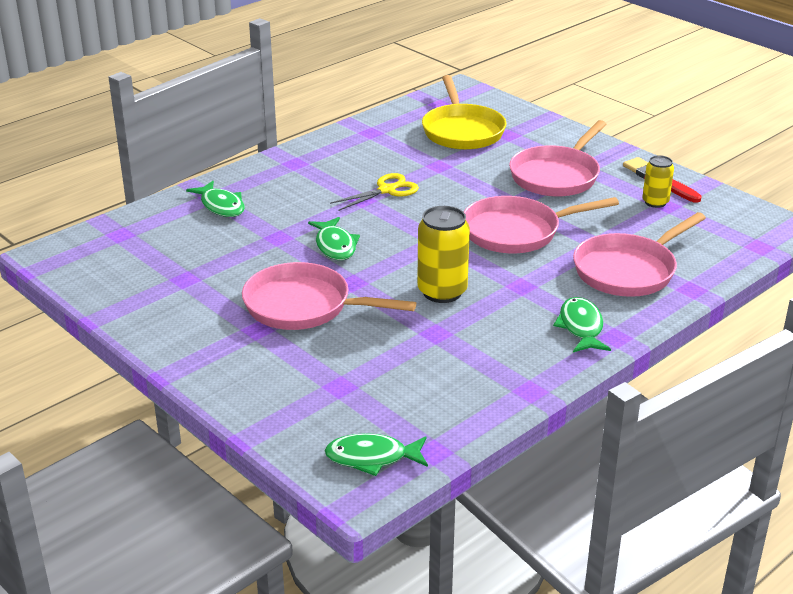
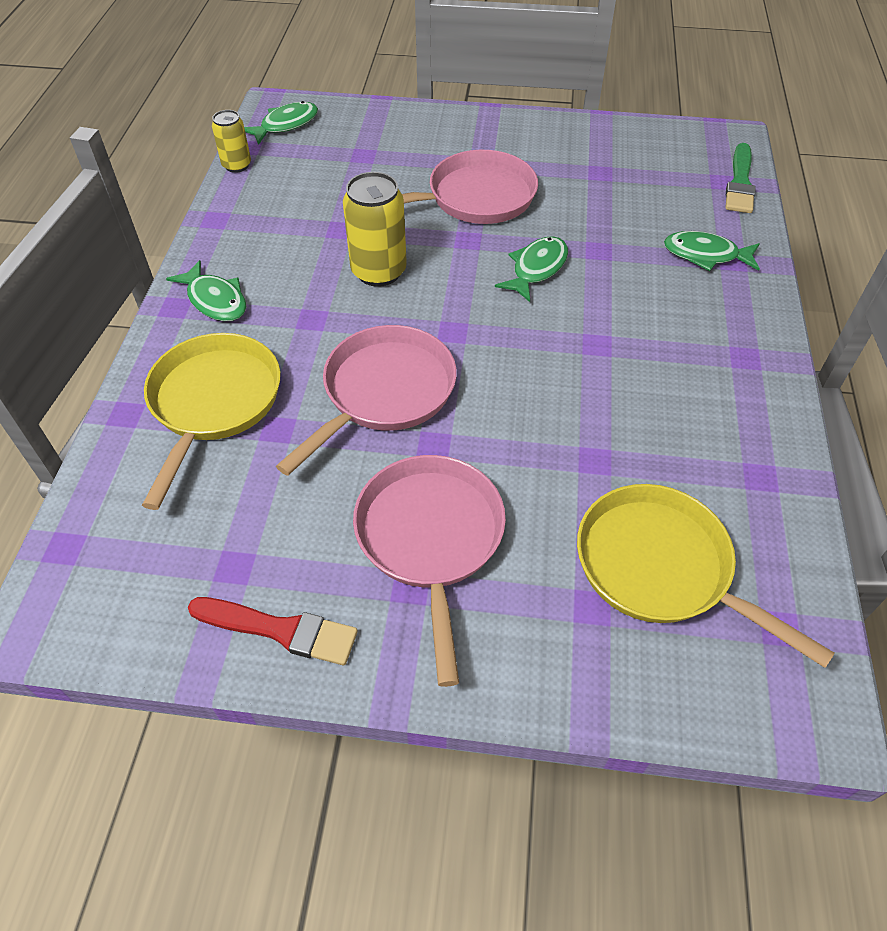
camera: 140 degrees right, 20 degrees up
green fish [308,217,360,260] -> green fish turned 90 degrees clockwise [495,236,568,302]
yellow scissors [330,173,419,211] -> none
pink pan [573,212,706,297] -> yellow pan [142,333,281,510]
yellow can [642,155,674,208] -> yellow can moved to [212,110,251,173]
none -> green brush [725,143,756,213]

